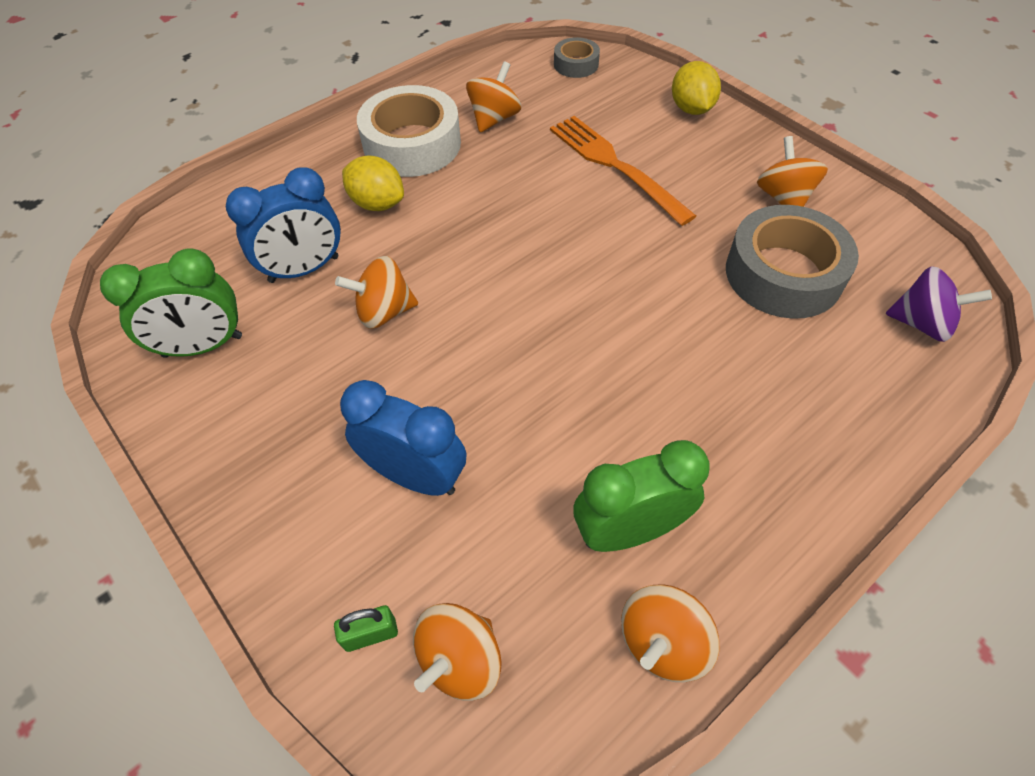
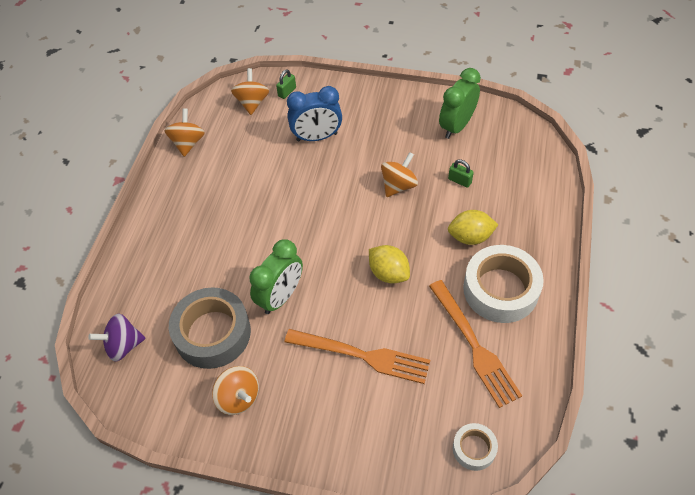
camera: 145 degrees right, 0 degrees up
blue clock [226,167,341,283] -> green padlock [448,159,474,188]
orange spinning top [466,61,521,132] -> orange fork [429,280,522,408]
grey tape [554,37,600,78] -> white tape [453,423,498,471]
green clock [573,440,710,552] -> green clock moved to [249,239,303,314]
yellow lemon [672,61,721,115] -> yellow lemon moved to [369,245,410,284]

